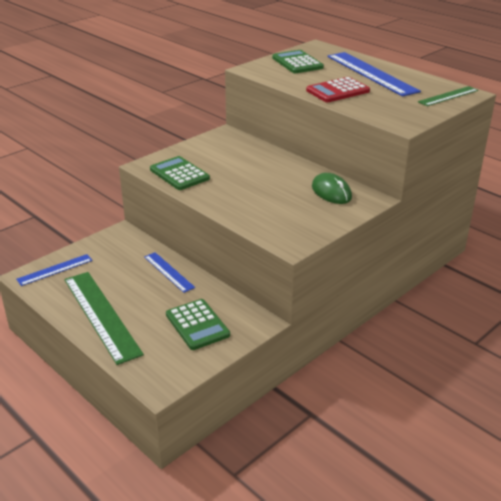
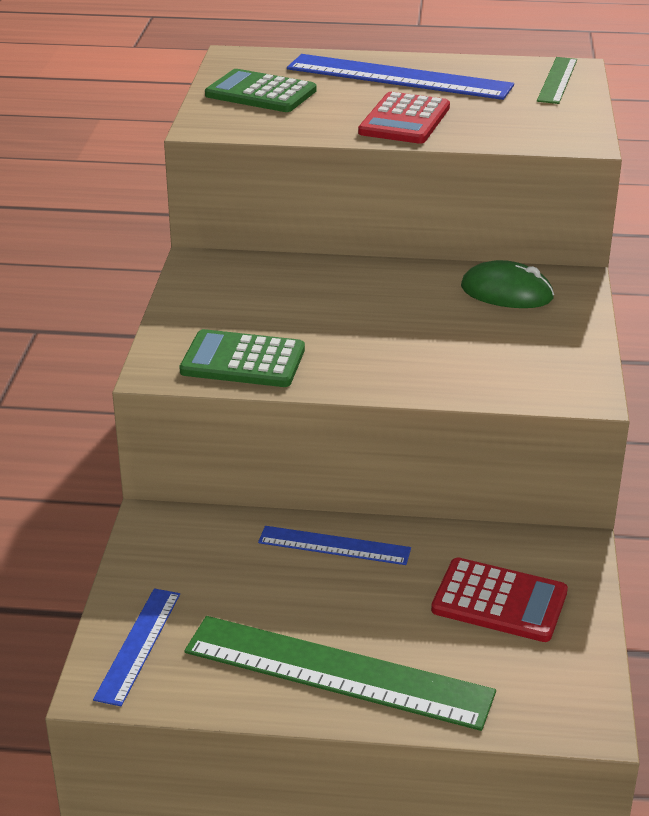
camera: 40 degrees left, 0 degrees up
green calculator [166,299,230,350] -> red calculator [431,558,568,642]

